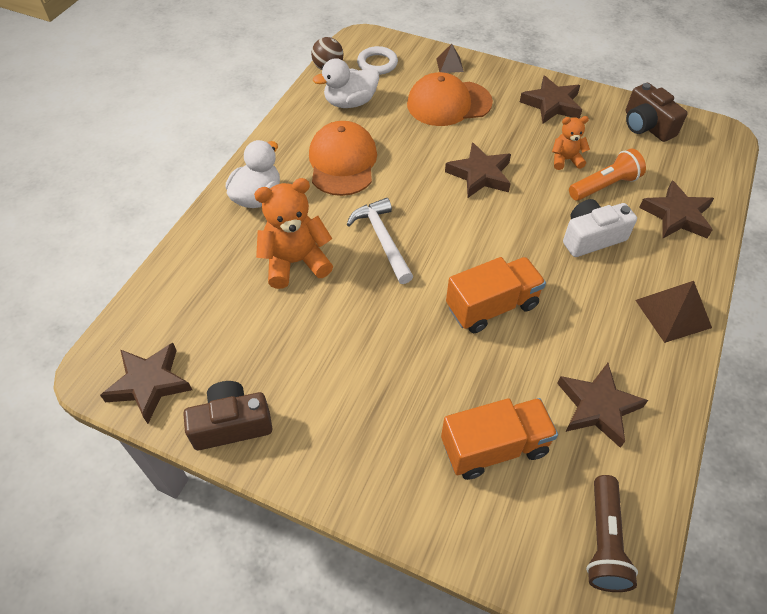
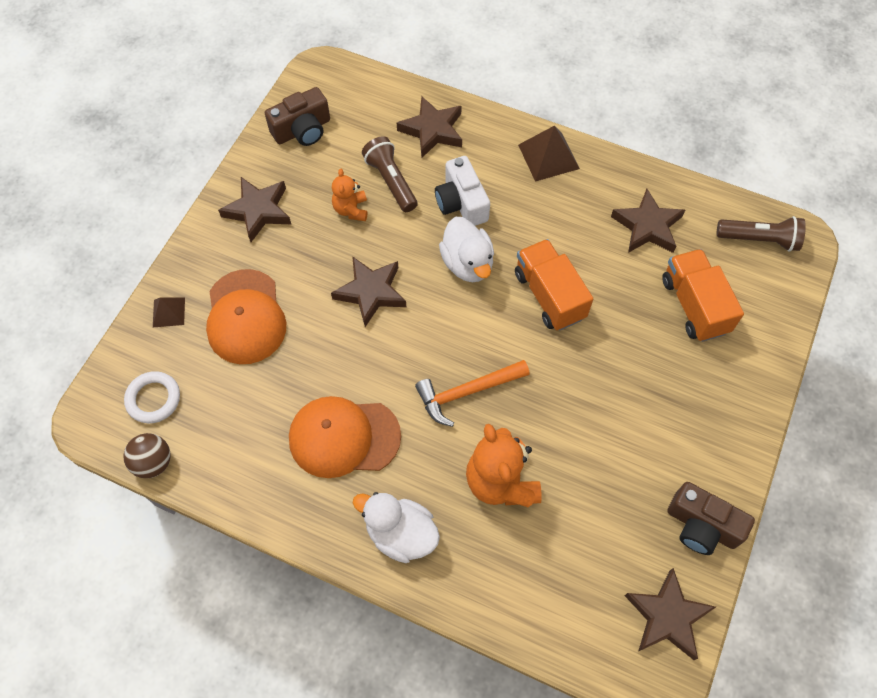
camera: 90 degrees left, 10 degrees up
brown camera [183,381,272,450] -> brown camera turned 45 degrees counterclockwise [667,482,755,555]
white duck [313,58,379,108] -> white duck moved to [439,217,494,282]
white hammer [347,198,413,284] -> orange hammer [415,360,530,427]
orange flashlight [569,149,646,201] -> brown flashlight [362,136,418,212]

